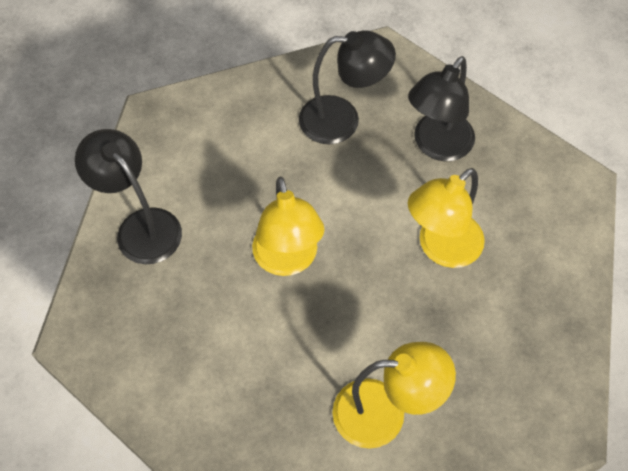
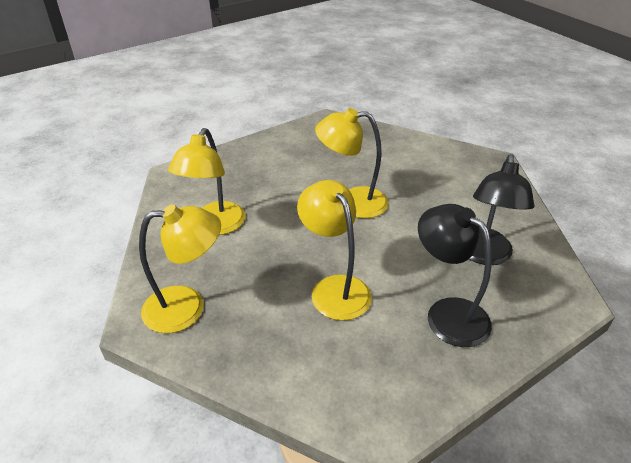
camera: 105 degrees right, 20 degrees down
black lamp [75,129,182,264] -> none
none -> yellow lamp [139,205,221,333]

